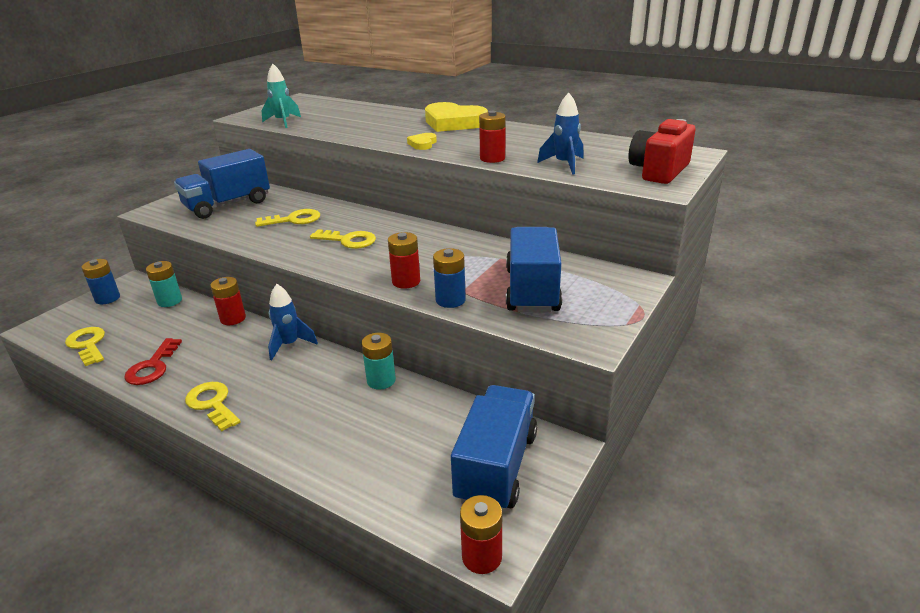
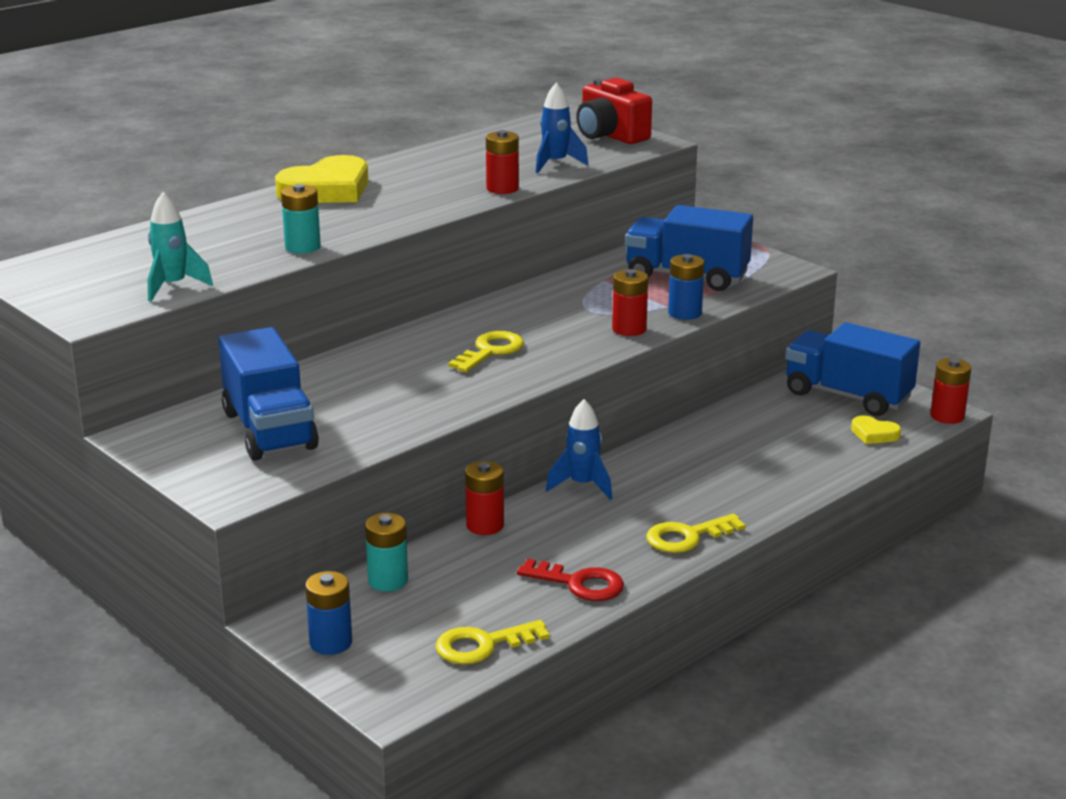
camera: 75 degrees left, 5 degrees down
yellow key [255,209,320,227] -> none
turquoise battery [361,333,396,390] -> turquoise battery moved to [281,184,321,254]
yellow heart [407,133,437,150] -> yellow heart moved to [851,415,901,444]

